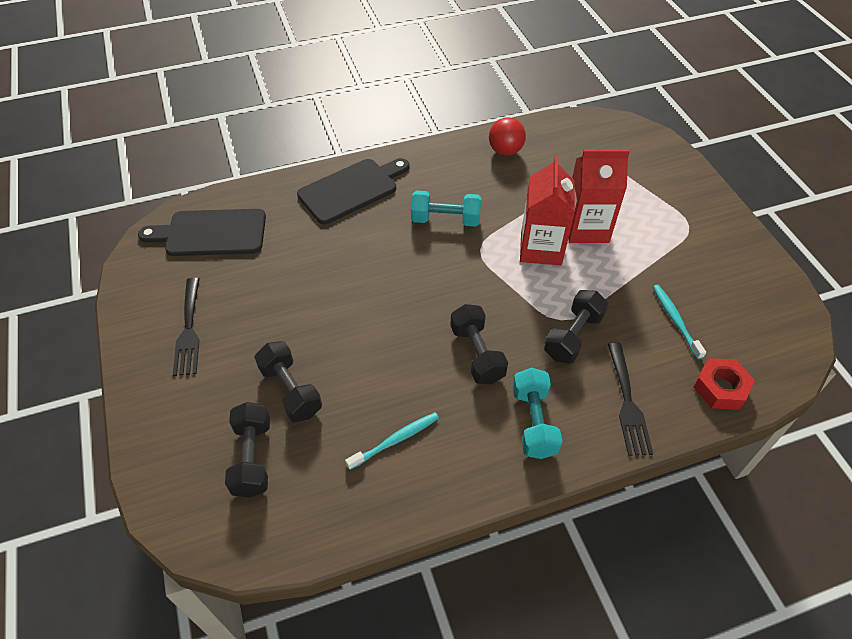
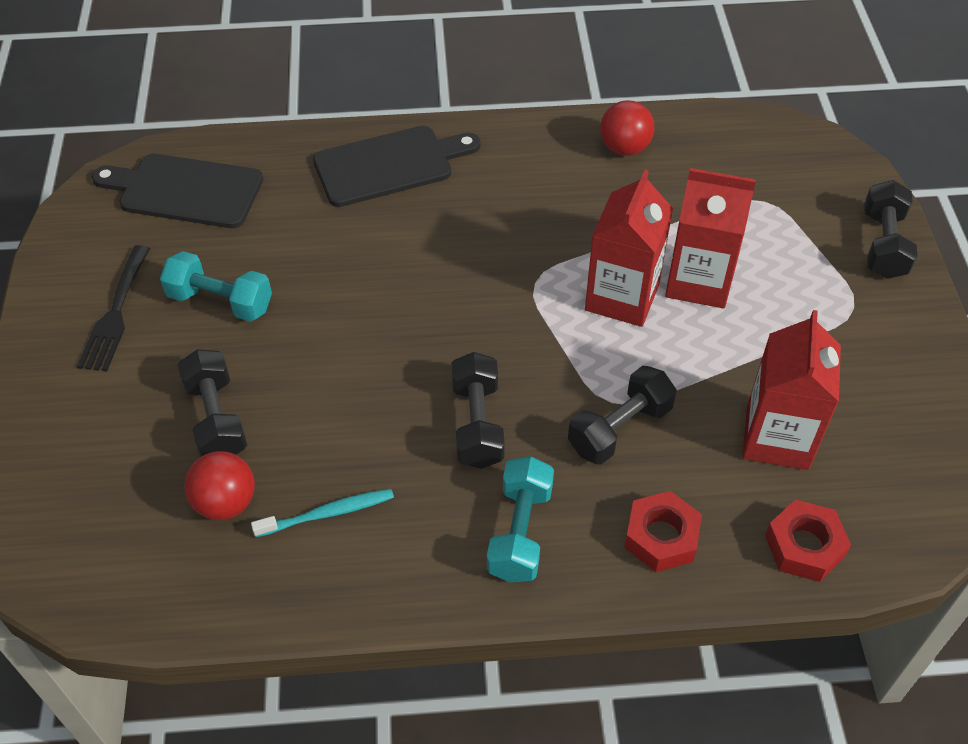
camera: 15 degrees right, 0 degrees up
black dumbbell [225,402,270,498] -> black dumbbell moved to [864,180,917,279]
turquoise dumbbell [411,191,481,227] -> turquoise dumbbell moved to [160,251,272,322]
black fork [608,343,653,456] -> red nut [624,491,702,572]
turquoise toothbrush [653,285,706,359] -> red carton [742,310,841,470]
none -> red ball [184,451,255,520]

